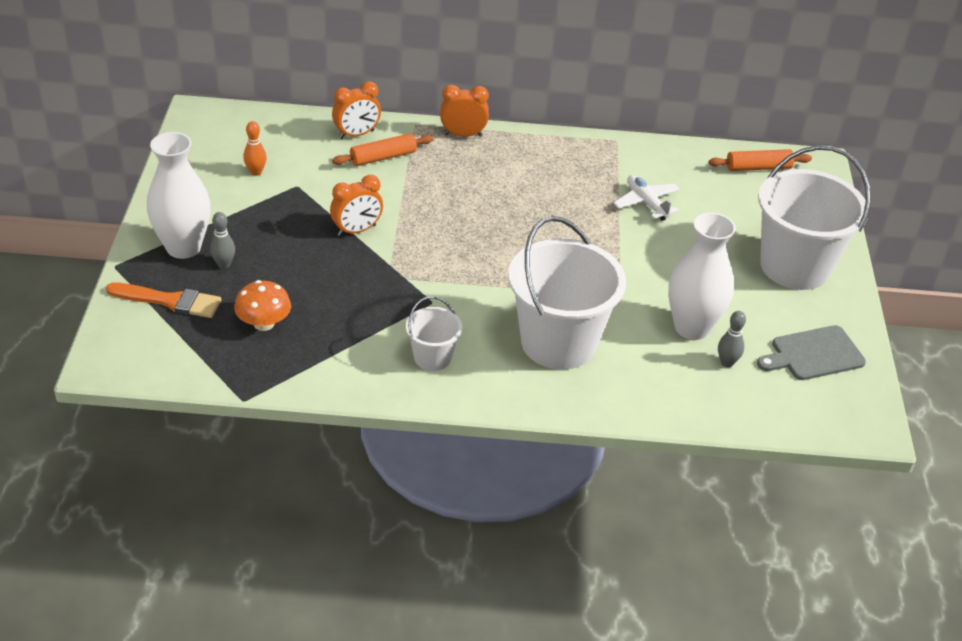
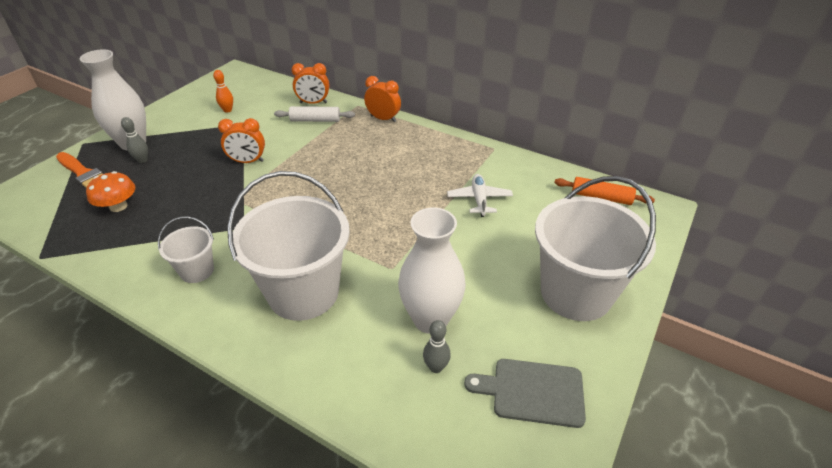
camera: 30 degrees right, 0 degrees up
orange rolling pin [332,133,433,166] -> white rolling pin [274,106,355,122]

